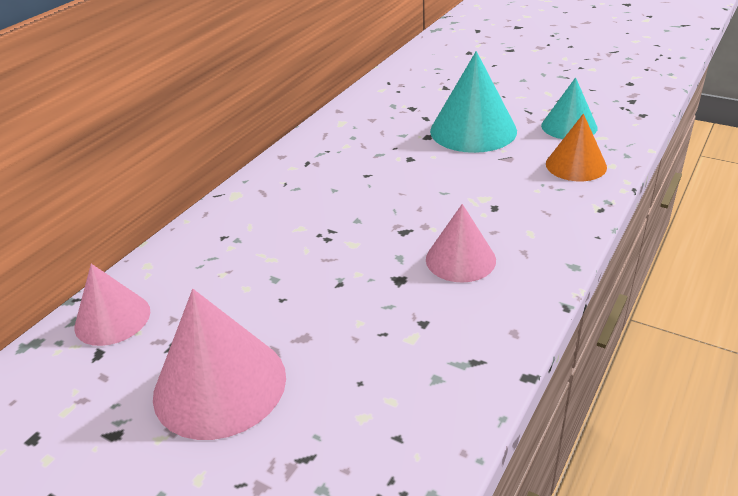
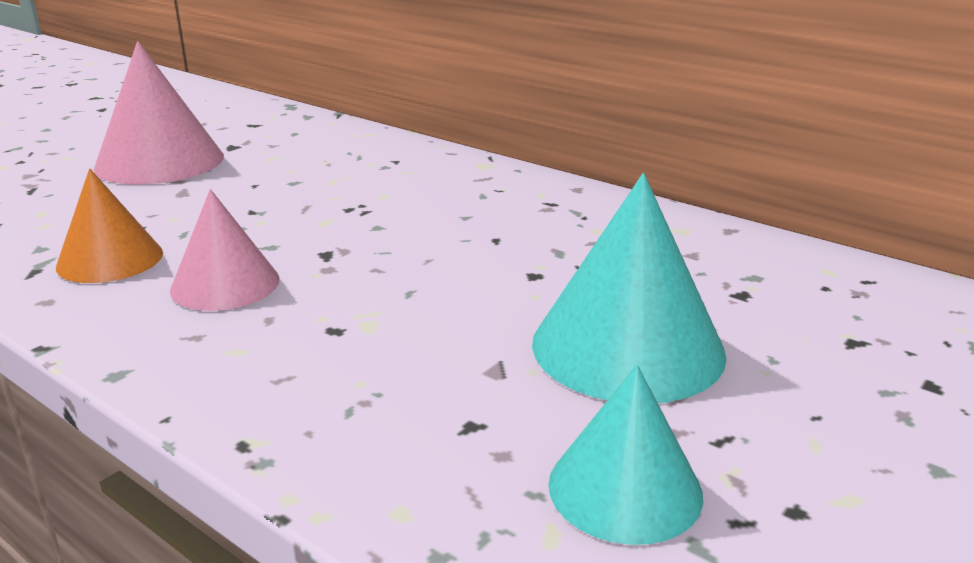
camera: 95 degrees right, 10 degrees down
pink cone [74,264,150,346] -> none
orange cone [546,114,607,181] -> orange cone moved to [56,168,163,283]

